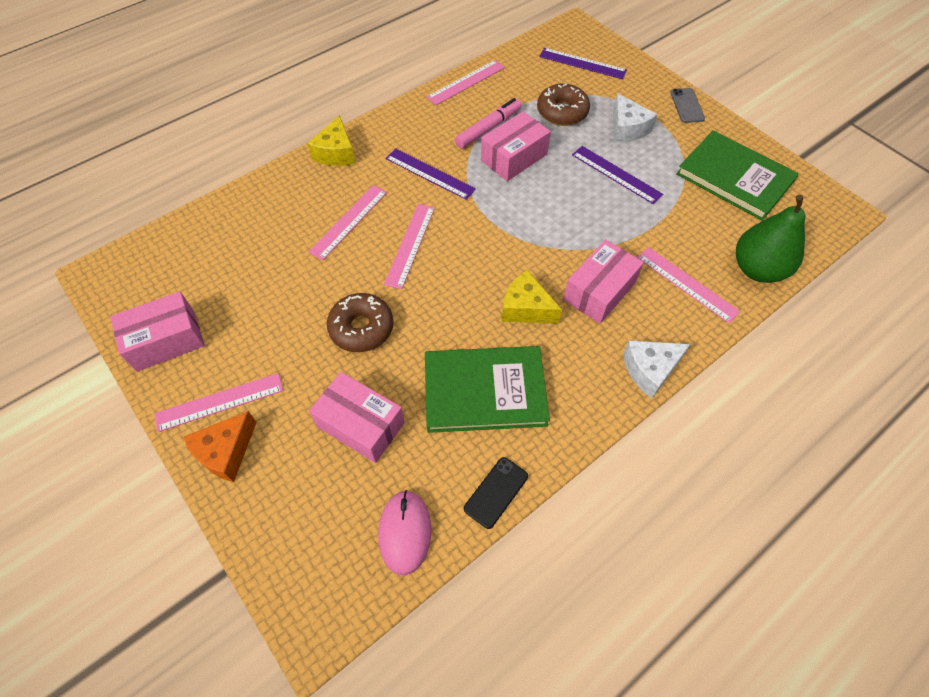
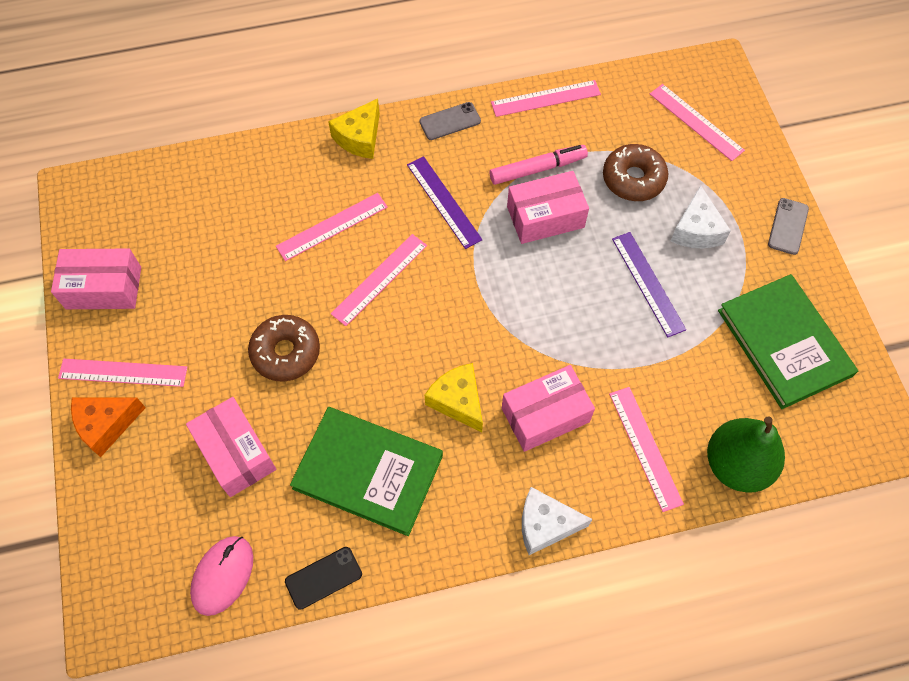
camera: 25 degrees right, 5 degrees up
purple ruler [539,48,627,79] -> pink ruler [650,84,745,161]
none -> grey phone [420,102,481,140]

